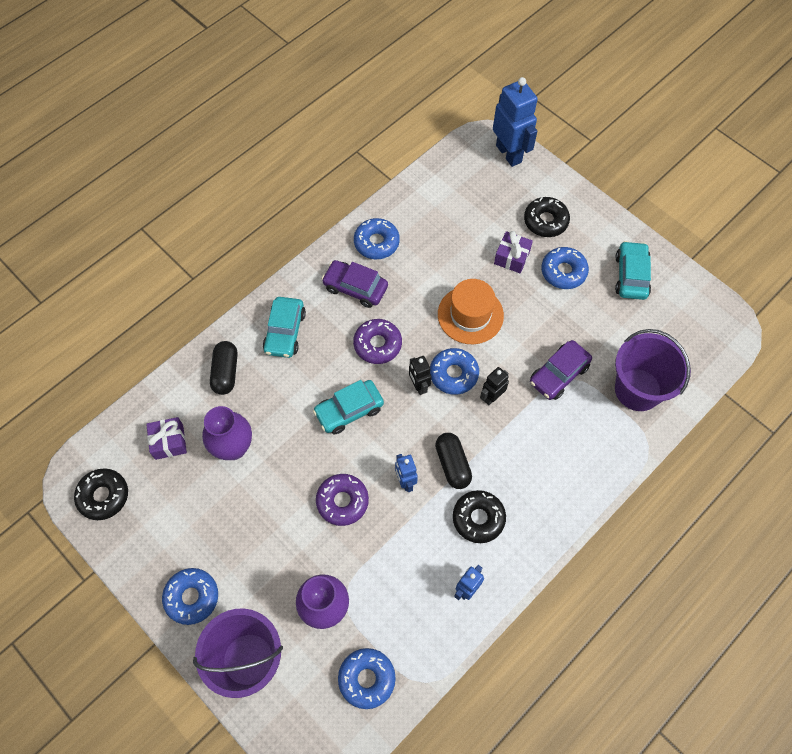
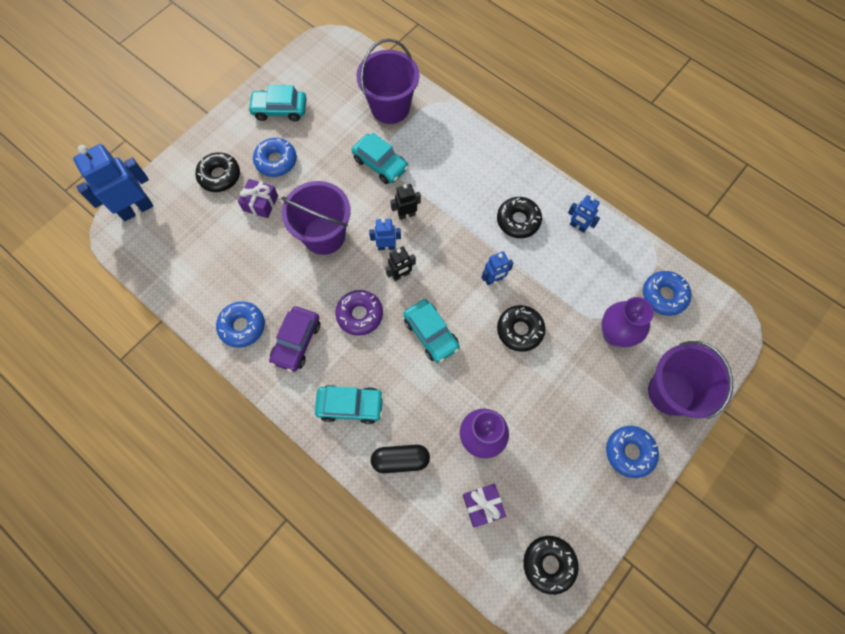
camera: 95 degrees left, 5 degrees up
purple donut [316,474,369,526] -> black donut [497,305,545,352]
blue donut [430,348,479,395] -> blue robot [369,218,401,250]
black capsule [435,433,472,489] -> none
orange hat [438,279,504,344] -> purple bucket [281,181,351,255]
black robot [480,367,509,405] -> black robot turned 120 degrees clockwise [390,184,421,220]
purple car [530,340,592,400] -> turquoise car [352,133,409,184]

